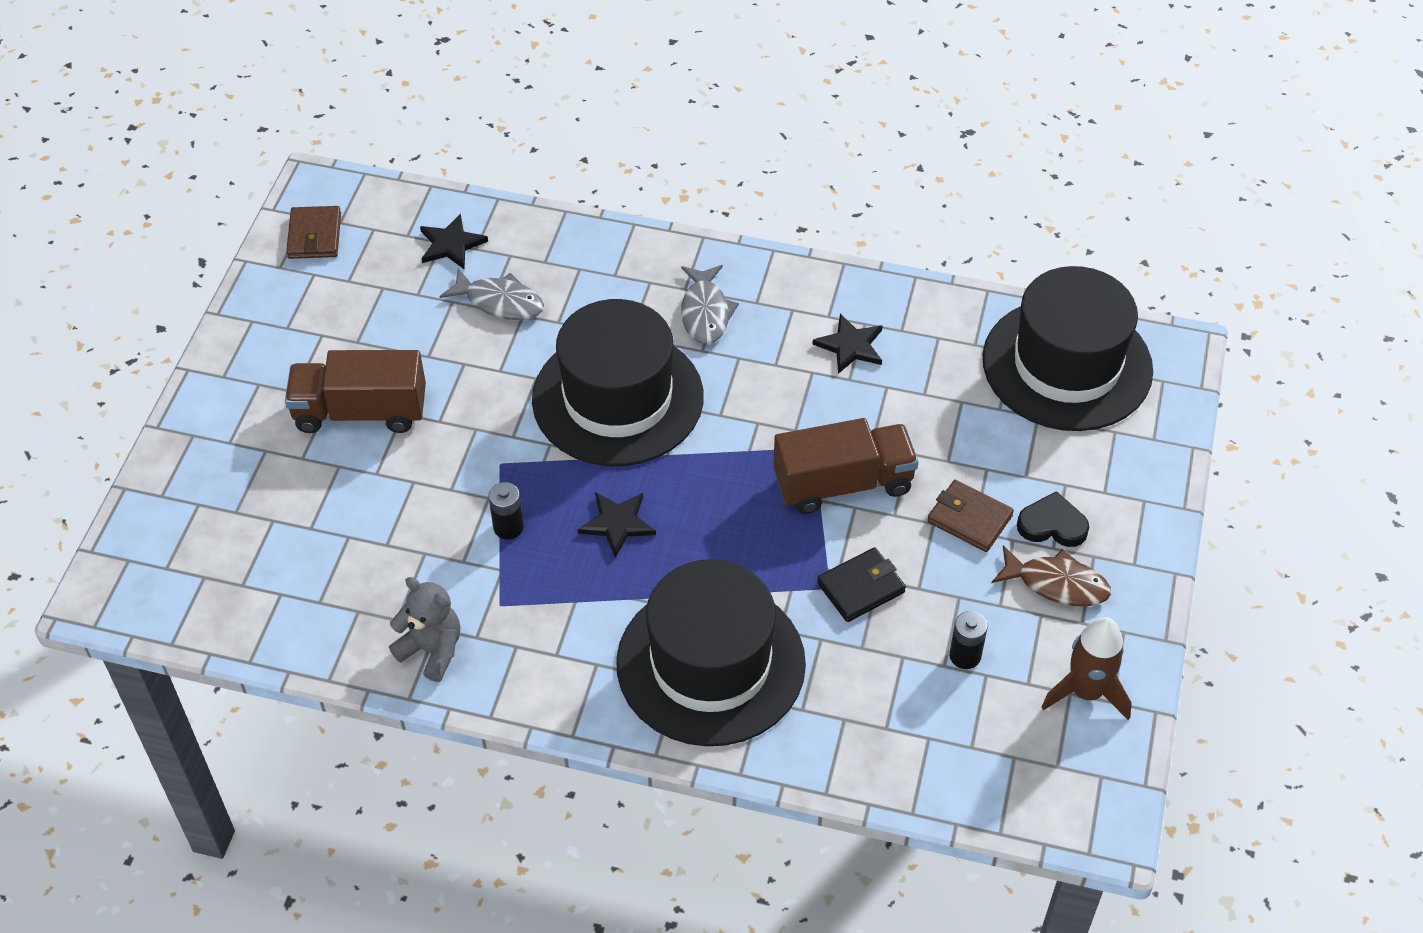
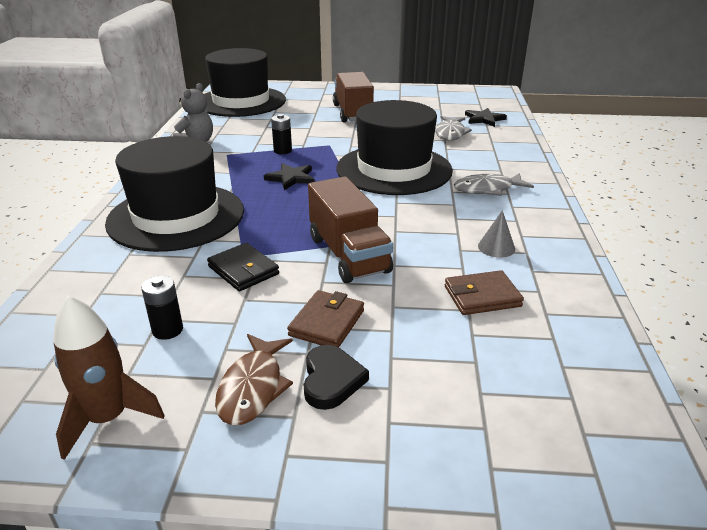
camera: 80 degrees right, 20 degrees down
brown wallet [286,206,341,259] -> brown wallet moved to [445,270,524,315]
black star [812,314,882,374] -> grey cone [478,210,515,258]
black hat [983,266,1153,431] -> black hat moved to [204,48,286,117]

